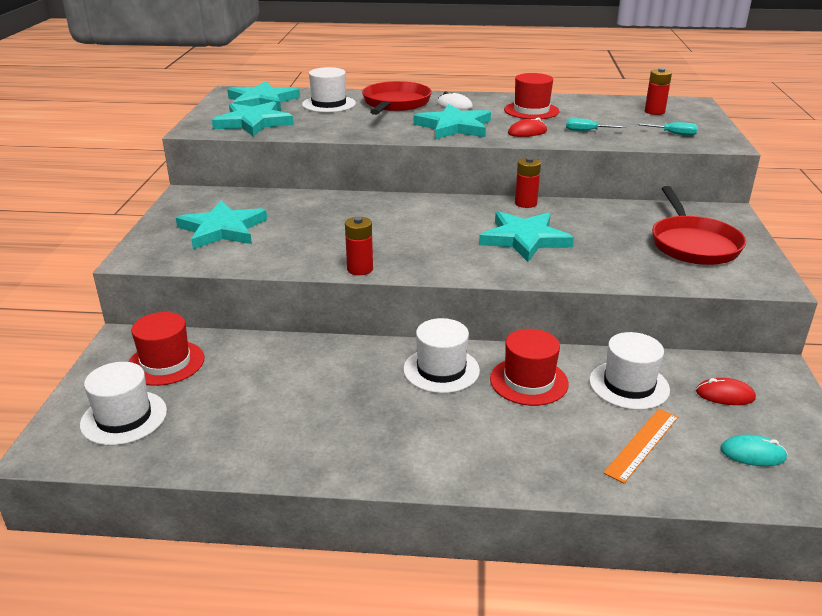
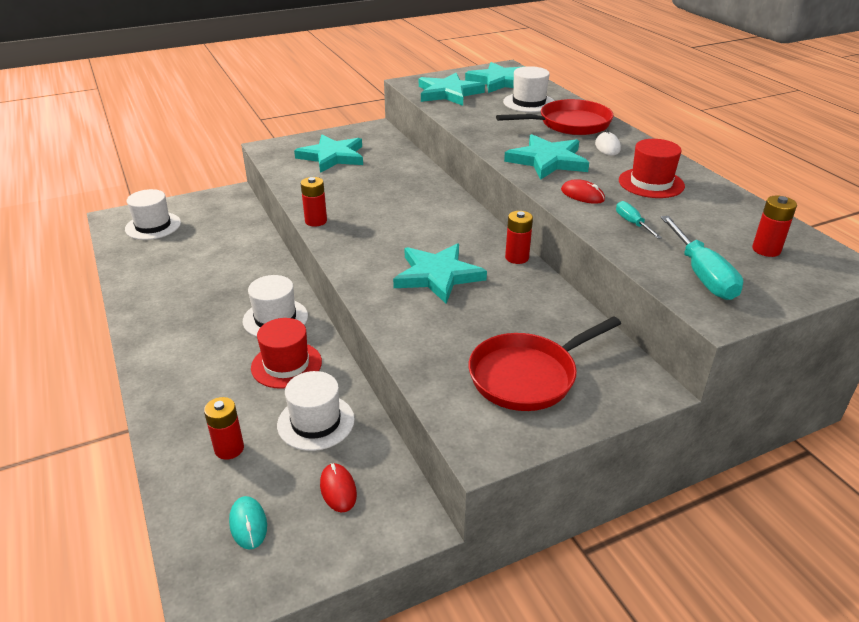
camera: 60 degrees right, 5 degrees up
red hat [128,312,205,386] -> none
orange ruler [603,409,678,483] -> red battery [204,397,244,460]
turquoise screwdriver [636,122,697,136] -> turquoise screwdriver [661,216,743,300], size x1.87

